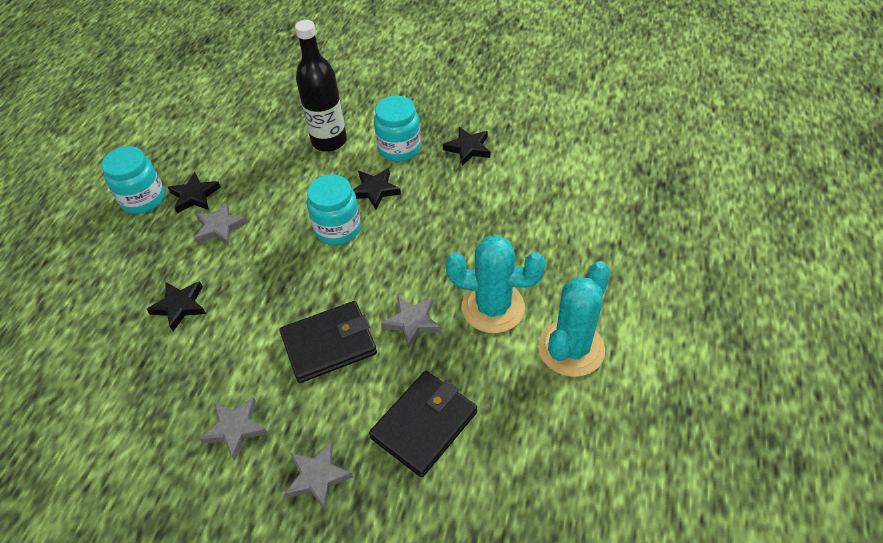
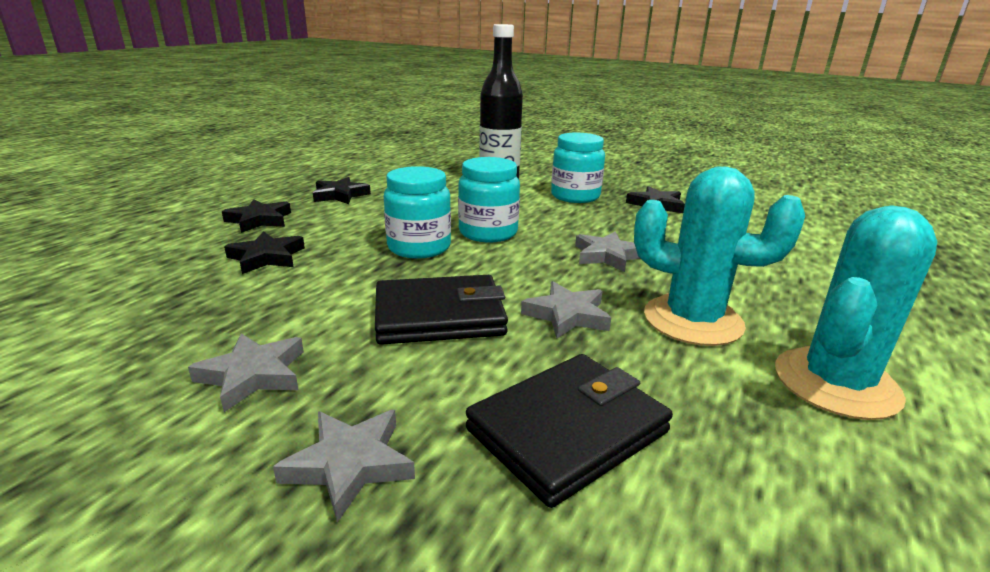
camera: 10 degrees right, 25 degrees down
turquoise jar [101,146,165,214] -> turquoise jar moved to [384,166,451,259]
grey star [195,202,247,246] -> grey star moved to [575,232,640,272]
black star [353,168,401,209] -> black star moved to [222,199,291,233]

